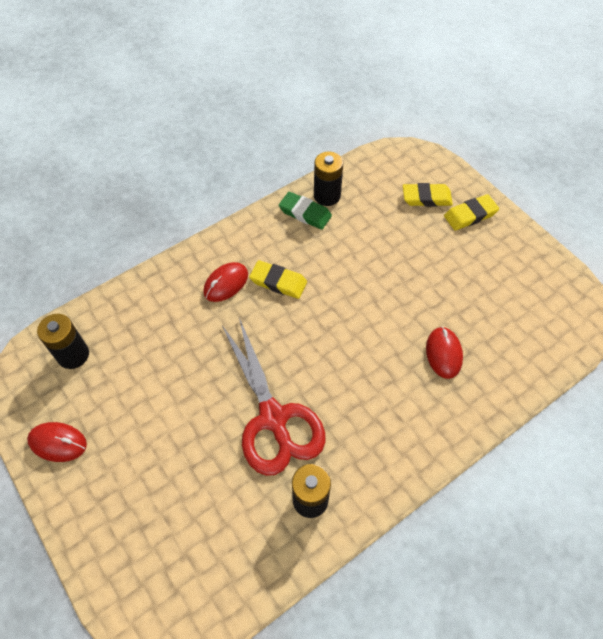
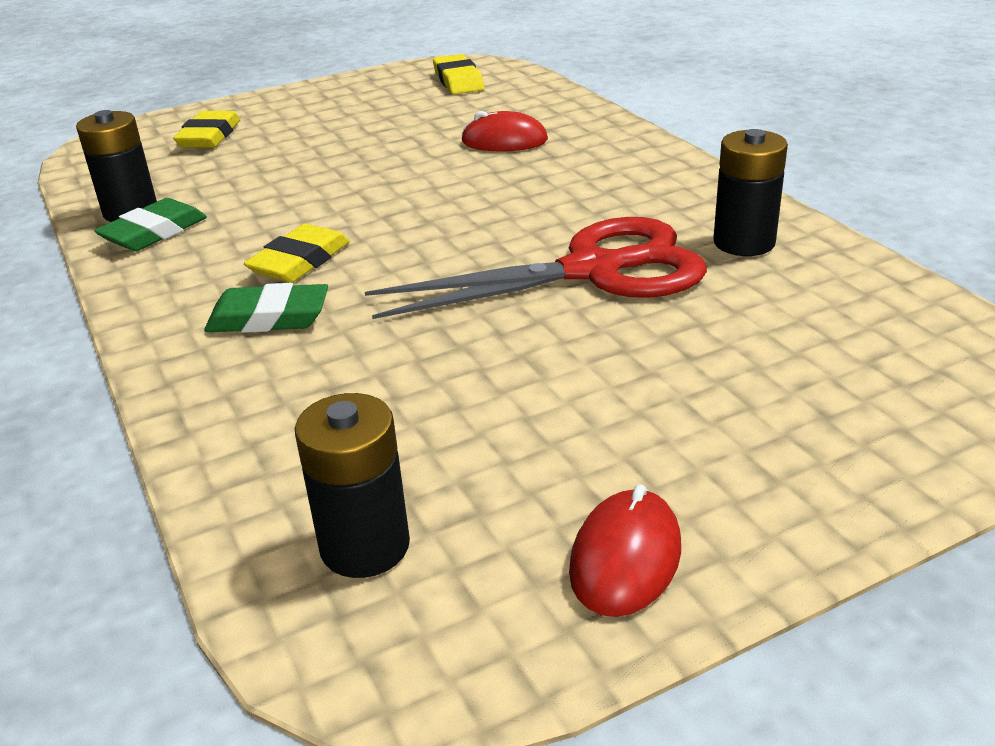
camera: 80 degrees left, 25 degrees down
red mouse [203,262,248,302] -> green eraser [204,283,328,333]
yellow eraser [444,194,499,231] -> yellow eraser moved to [433,54,484,95]

